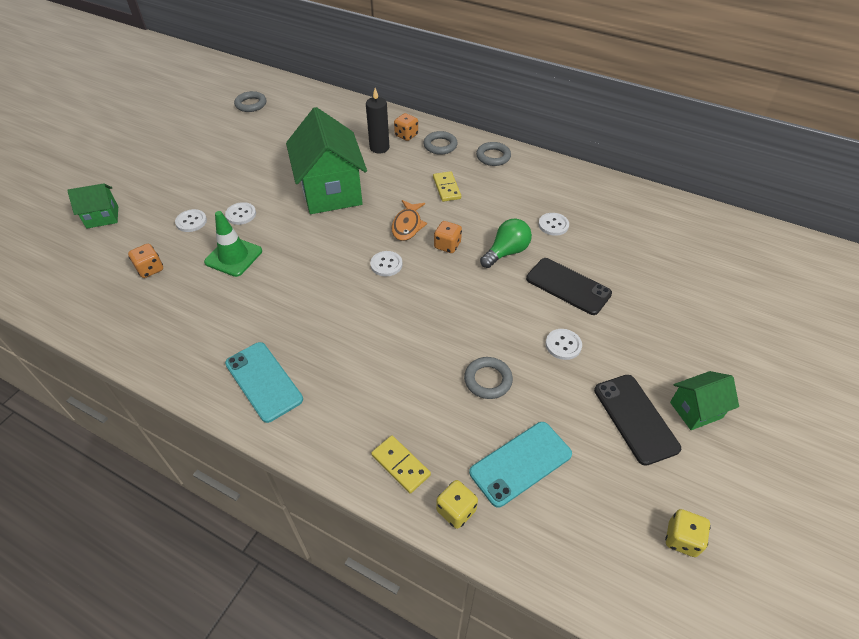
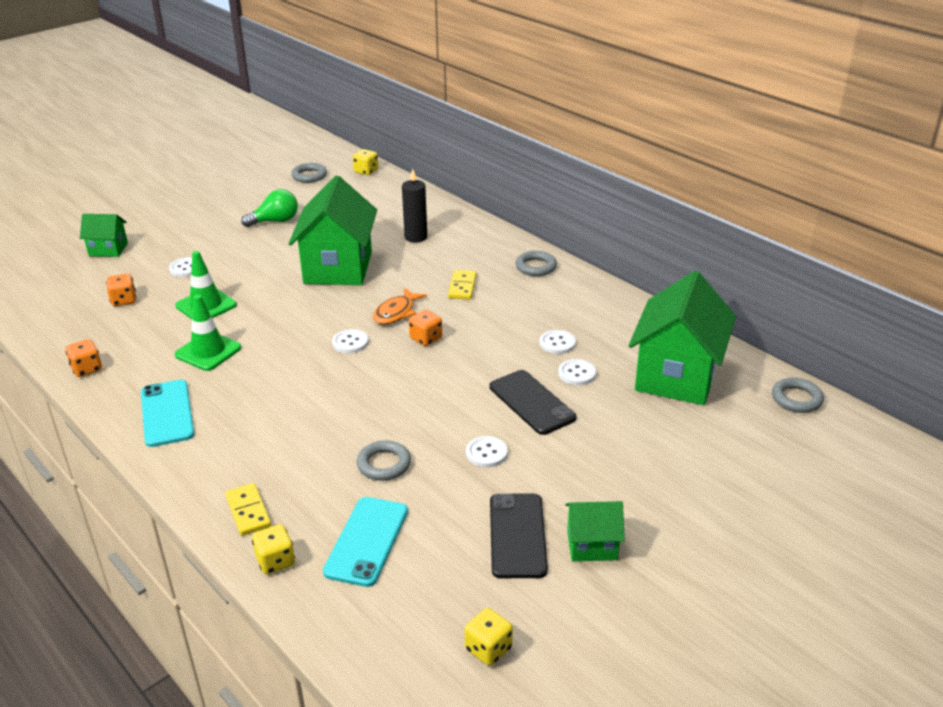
camera: 20 degrees right, 15 degrees down
white button [225,202,256,225] -> white button moved to [558,359,596,385]
orange dice [394,113,418,141] -> orange dice moved to [65,339,102,377]
grey ring [423,131,458,155] -> grey ring moved to [772,378,824,413]
turquoise phone [469,422,572,507] -> turquoise phone turned 60 degrees counterclockwise [323,497,408,587]
green light bulb [480,219,532,268] -> green light bulb moved to [241,189,298,227]
none -> green traffic cone [175,295,242,371]
none -> yellow dice [353,149,378,175]
none -> green house [629,271,736,405]

